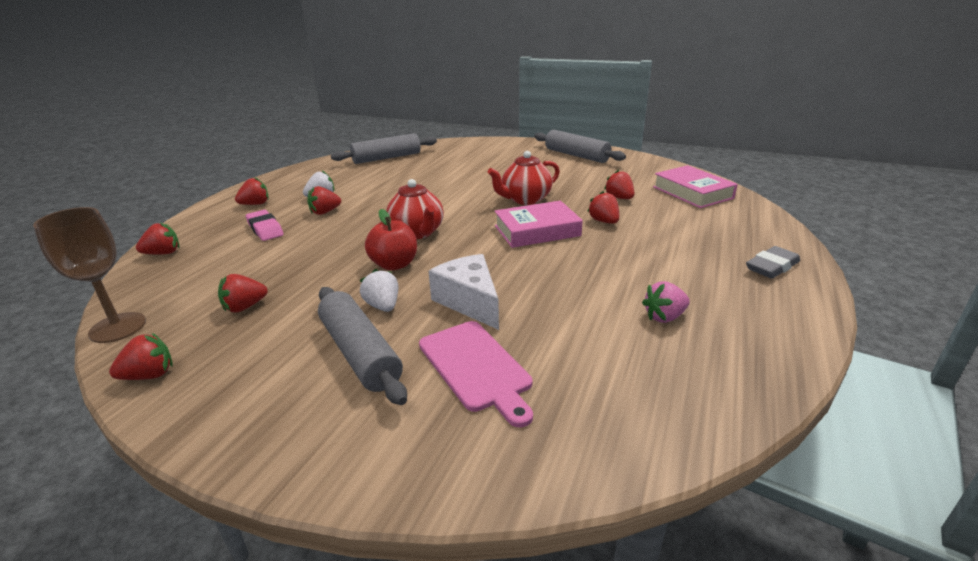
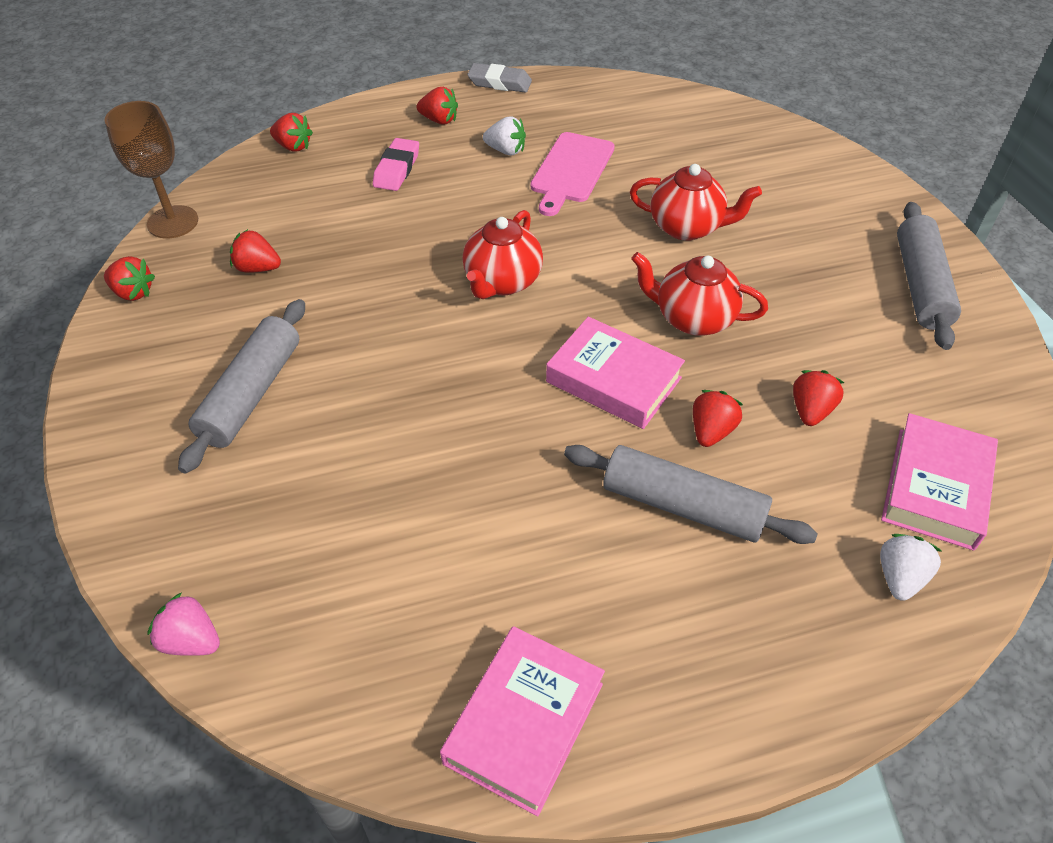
camera: 50 degrees right, 20 degrees up
red strawberry [307,186,341,215] -> none
grey rolling pin [331,133,437,164] -> grey rolling pin moved to [564,445,818,544]
white strawberry [360,269,398,312] -> white strawberry moved to [880,534,942,601]
red apple [365,209,417,270] -> none
pink cutting board [419,321,533,427] -> pink cutting board moved to [530,132,615,216]
white cheese [429,254,499,330] -> none
pink strawberry [642,282,690,323] -> pink strawberry moved to [148,593,220,656]
grey eraser [746,246,800,278] -> grey eraser moved to [467,63,532,92]
none -> pink book [440,626,605,816]
none -> red teapot [630,164,762,241]

